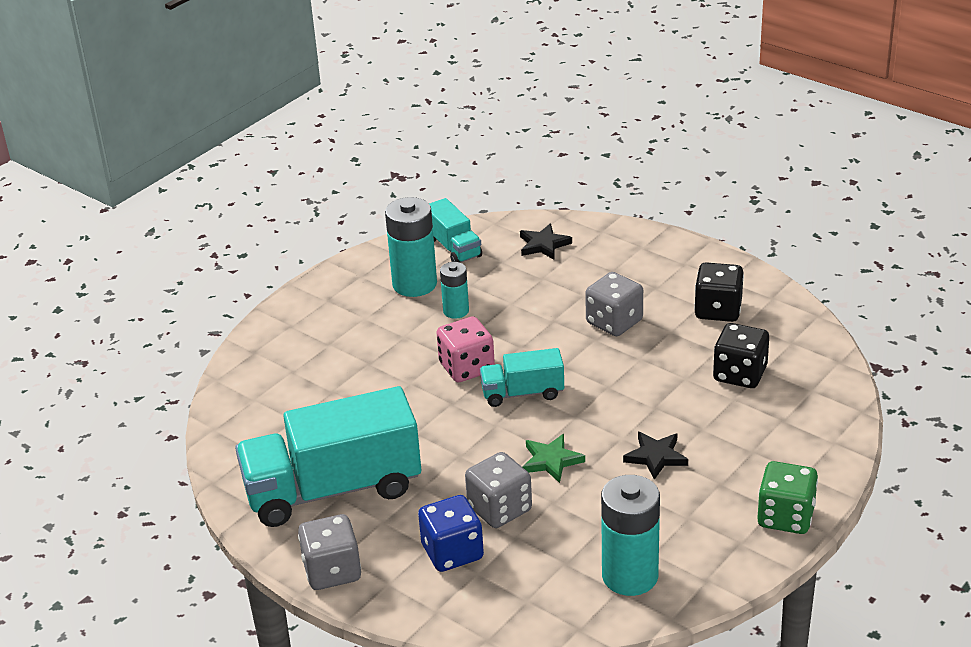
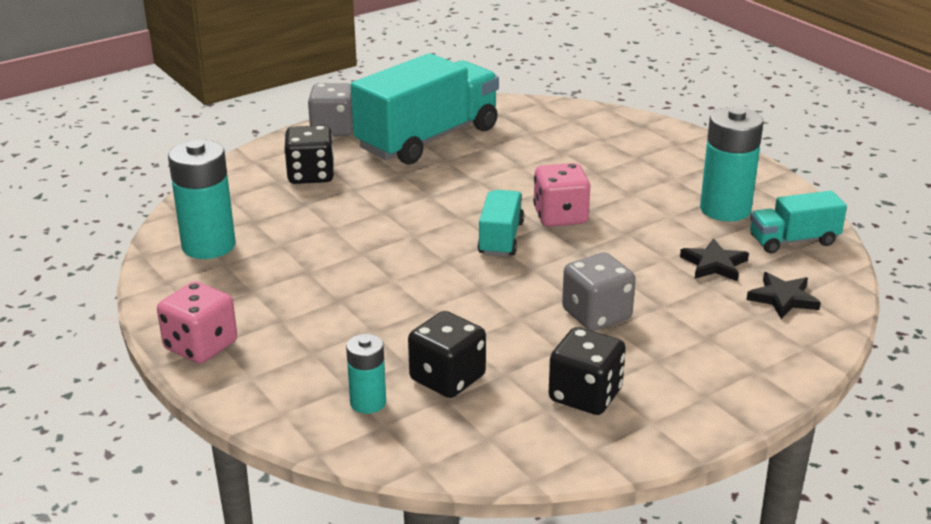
camera: 105 degrees right, 5 degrees down
turquoise truck [235,386,421,527] -> turquoise truck turned 45 degrees clockwise [351,53,499,165]
blue dice [418,495,484,572] -> black dice [284,125,334,184]
turquoise battery [440,262,469,319] -> turquoise battery moved to [346,334,386,414]
grey dice [465,452,532,528] -> none
green star [523,434,585,483] -> none
black star [623,432,688,480] -> black star moved to [680,239,749,281]
green dice [757,461,818,534] -> pink dice [157,281,237,364]

